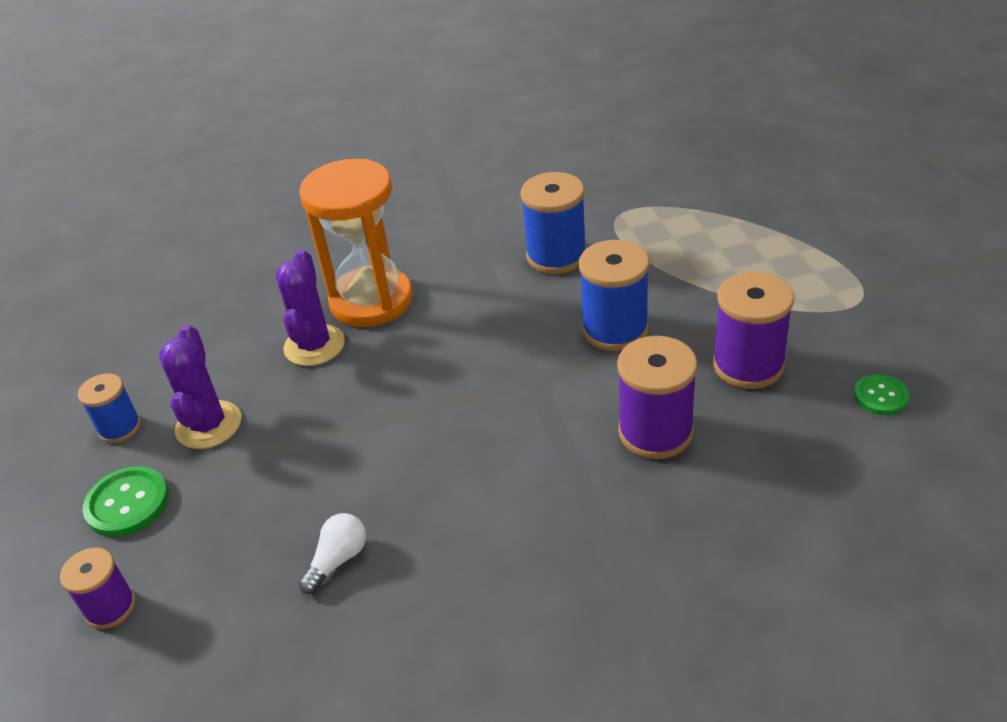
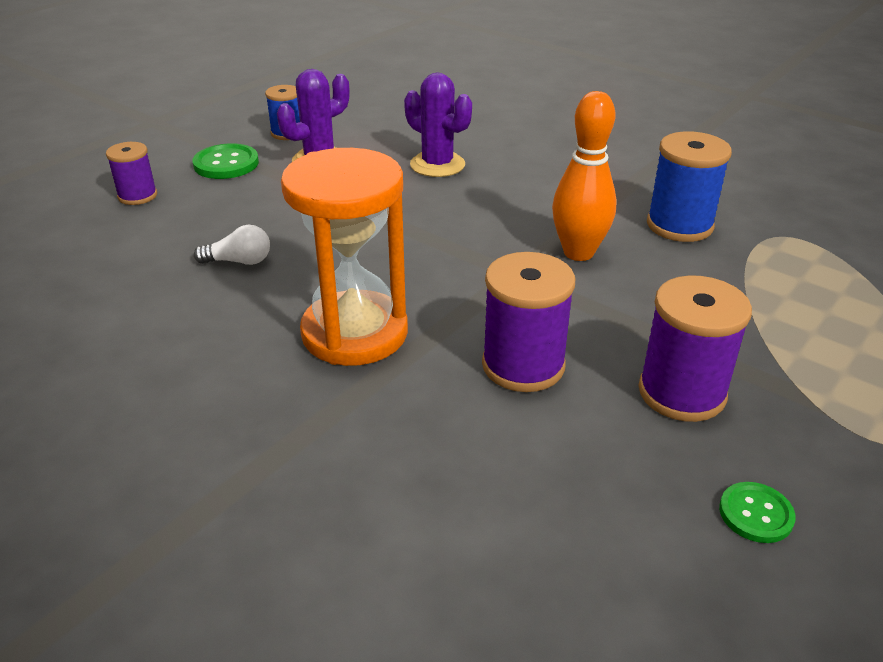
camera: 50 degrees right, 5 degrees down
purple cactus [276,250,345,366] -> purple cactus turned 75 degrees clockwise [404,72,472,177]
orange hourglass [299,159,413,327] -> orange hourglass moved to [281,148,408,366]
blue spool [579,240,649,351] -> none
none -> orange bowling pin [552,91,617,261]

